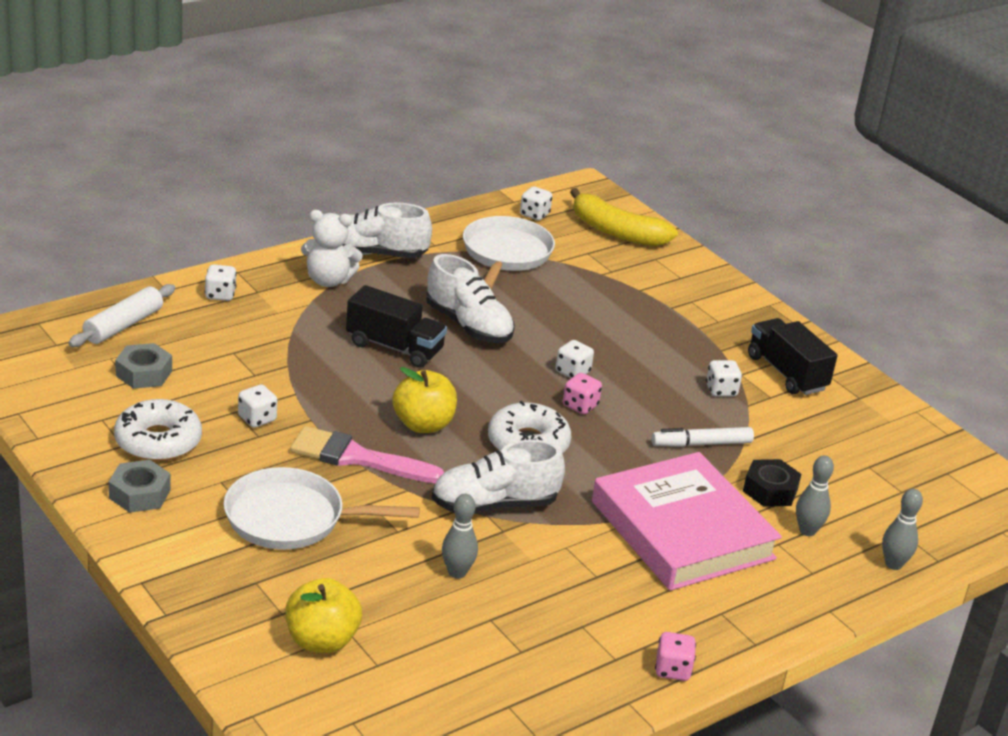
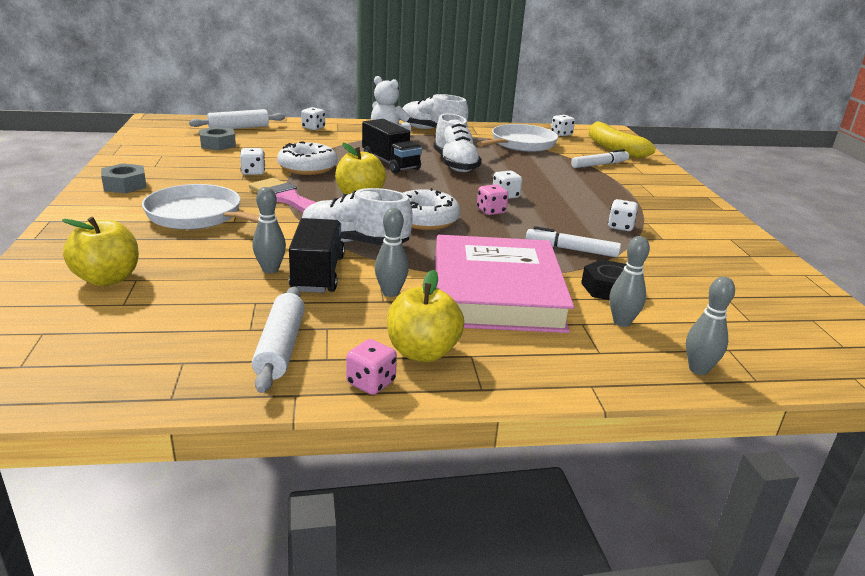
camera: 30 degrees right, 5 degrees down
white donut [114,399,202,462] -> white donut moved to [277,141,338,175]
black truck [748,318,838,395] -> black truck moved to [289,218,345,293]
none -> white rolling pin [252,287,305,393]
none -> grey bowling pin [375,208,409,297]
none -> yellow apple [387,270,464,362]
none -> white marker [571,149,629,168]

